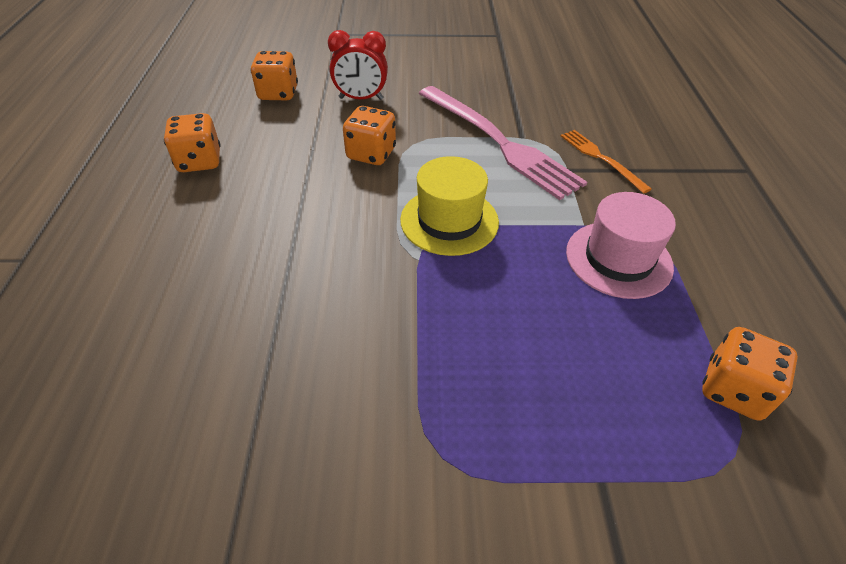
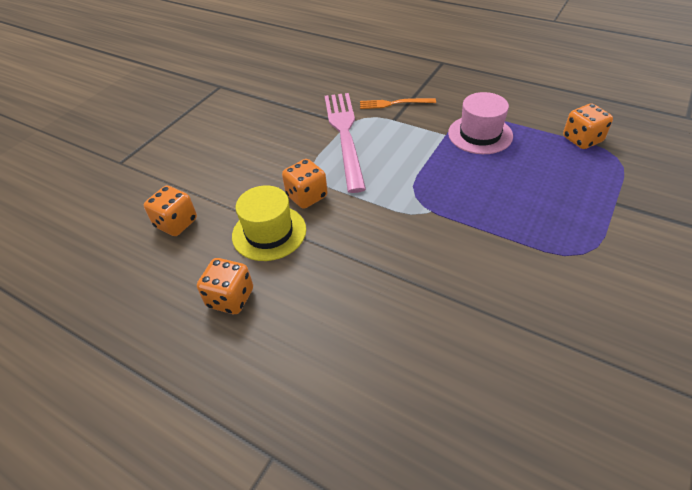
camera: 55 degrees left, 0 degrees up
red clock [328,30,388,100] -> none
yellow hat [400,156,499,256] -> yellow hat moved to [232,185,306,261]
pink fork [419,86,587,200] -> pink fork turned 90 degrees counterclockwise [325,93,366,193]

